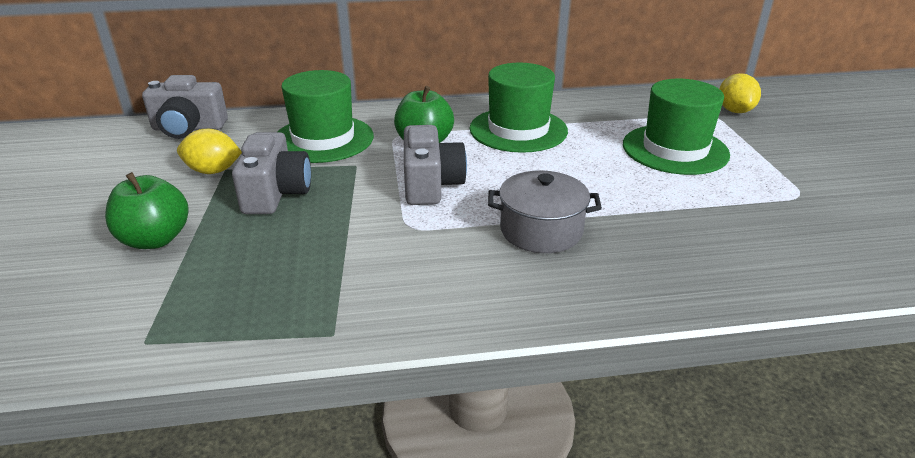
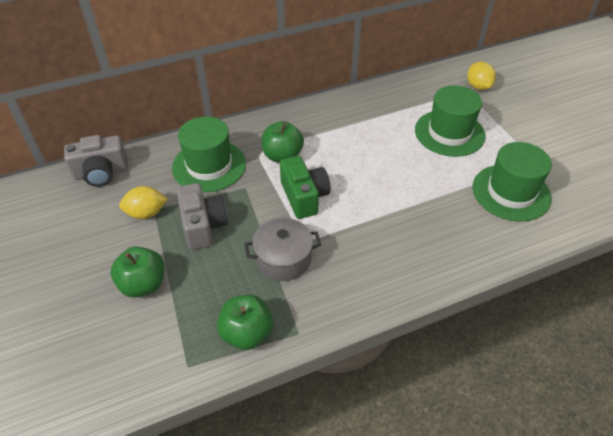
camera: 15 degrees left, 15 degrees up
grey camera [404,125,467,205] -> green camera [280,156,331,219]
green hat [470,62,568,153] -> green hat moved to [472,142,552,222]
grey pot [488,170,602,253] -> grey pot moved to [244,218,321,281]
none -> green apple [217,295,273,350]

